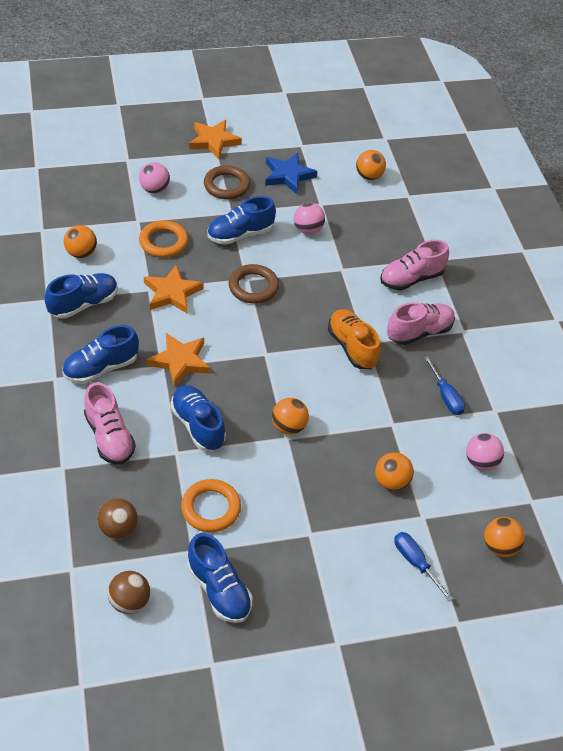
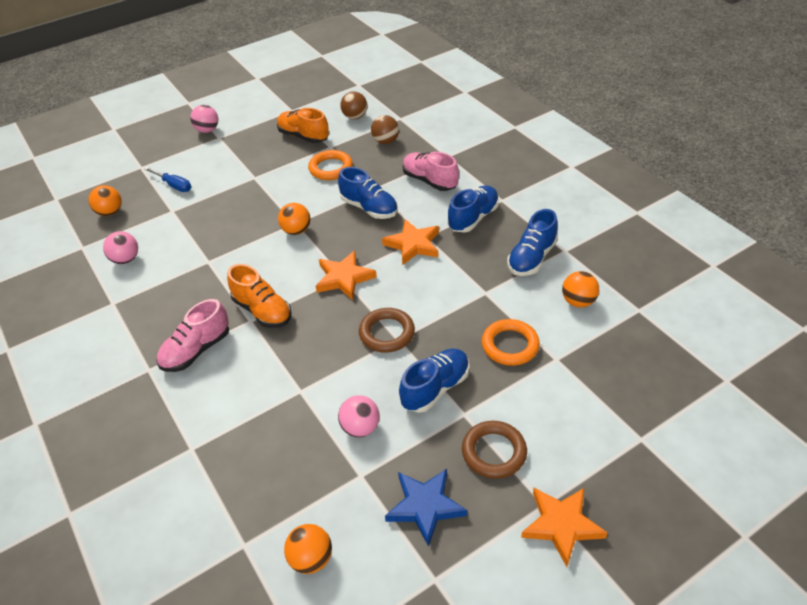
camera: 165 degrees right, 5 degrees down
pink ball [139,162,170,194] -> pink ball moved to [190,105,218,133]
orange star [144,264,204,314] -> orange star moved to [316,251,377,300]
blue shoe [187,533,253,623] -> orange shoe [277,108,329,143]
orange ball [375,452,414,491] -> none
pink shoe [380,240,449,291] -> none
blue screwdriver [424,356,465,415] -> none

